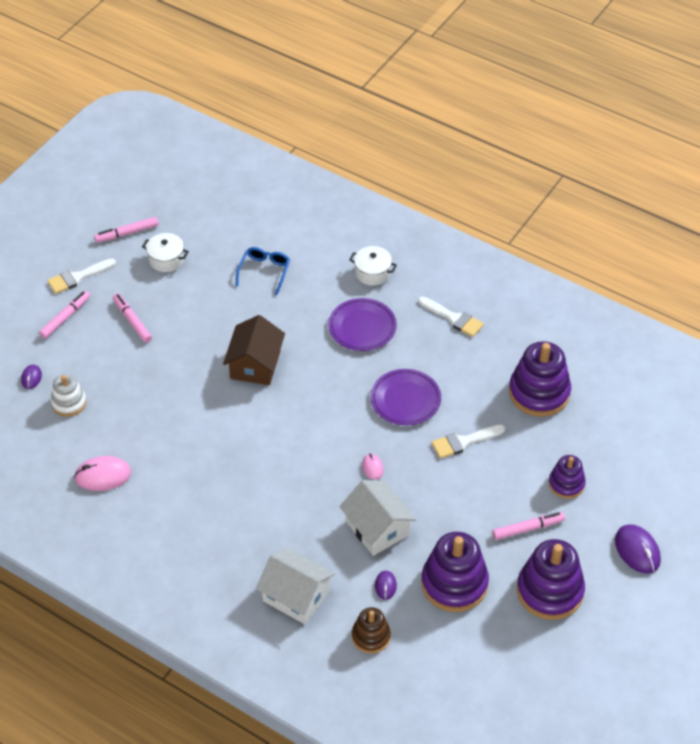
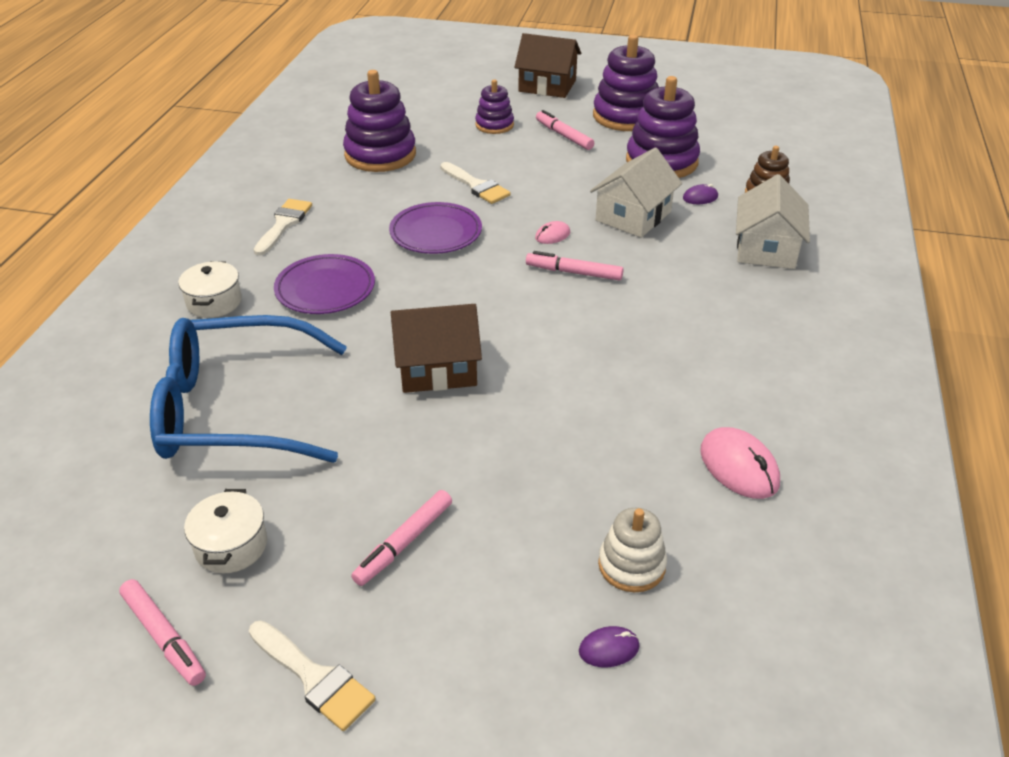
camera: 110 degrees left, 10 degrees down
pink marker [39,291,90,339] -> pink marker moved to [526,251,624,281]
blue glasses [235,247,290,295] -> blue glasses [150,315,347,463], size x2.22
purple mouse [615,524,661,574] -> brown house [514,33,581,98]

